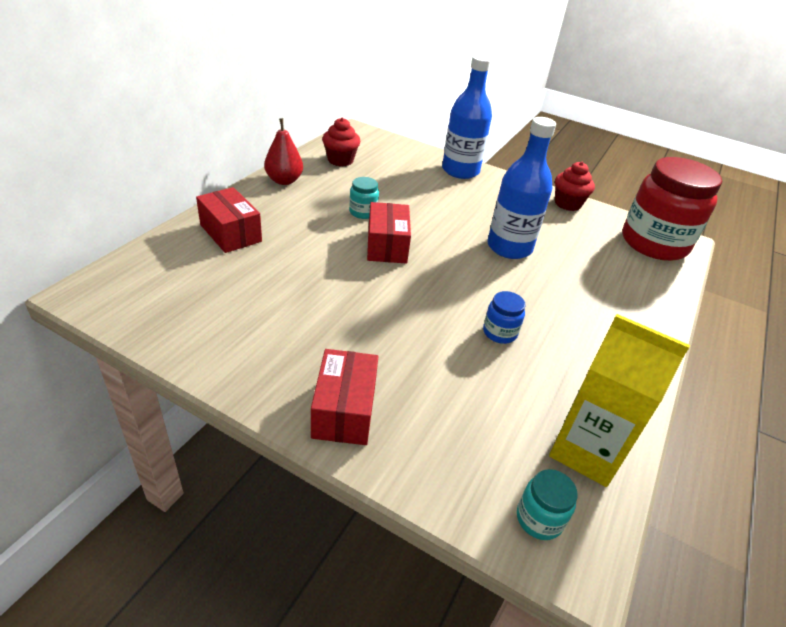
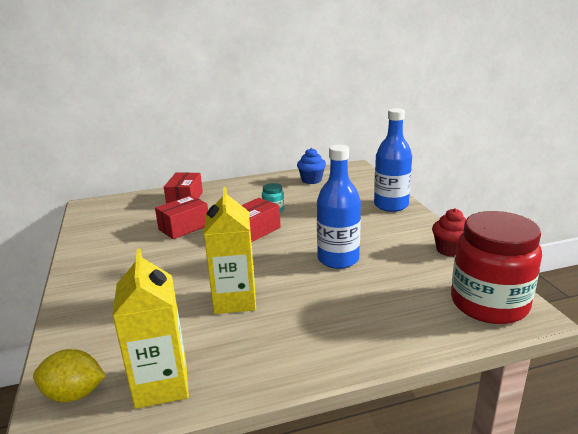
camera: 50 degrees right, 15 degrees down
red pear [264,118,303,185] -> none
red box [311,349,379,445] -> red box moved to [155,195,208,239]
red cupcake [322,118,360,166] -> blue cupcake [297,148,326,184]
blue jar [483,291,525,344] -> yellow carton [204,187,256,314]
turquoise jar [517,469,578,540] -> yellow lemon [33,349,106,403]

